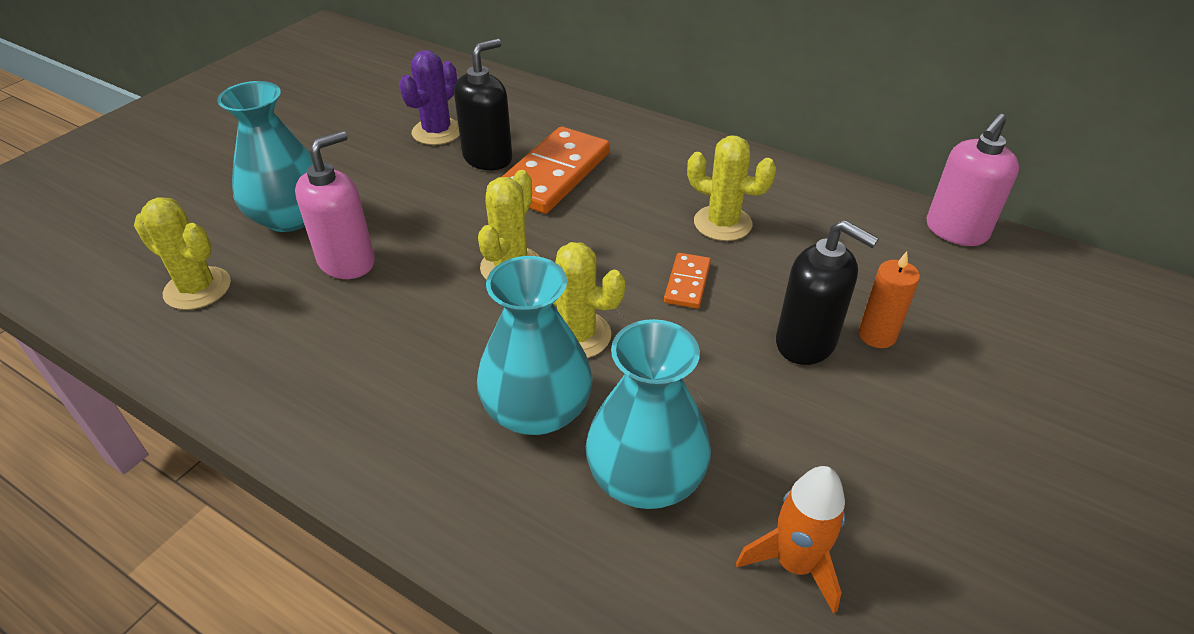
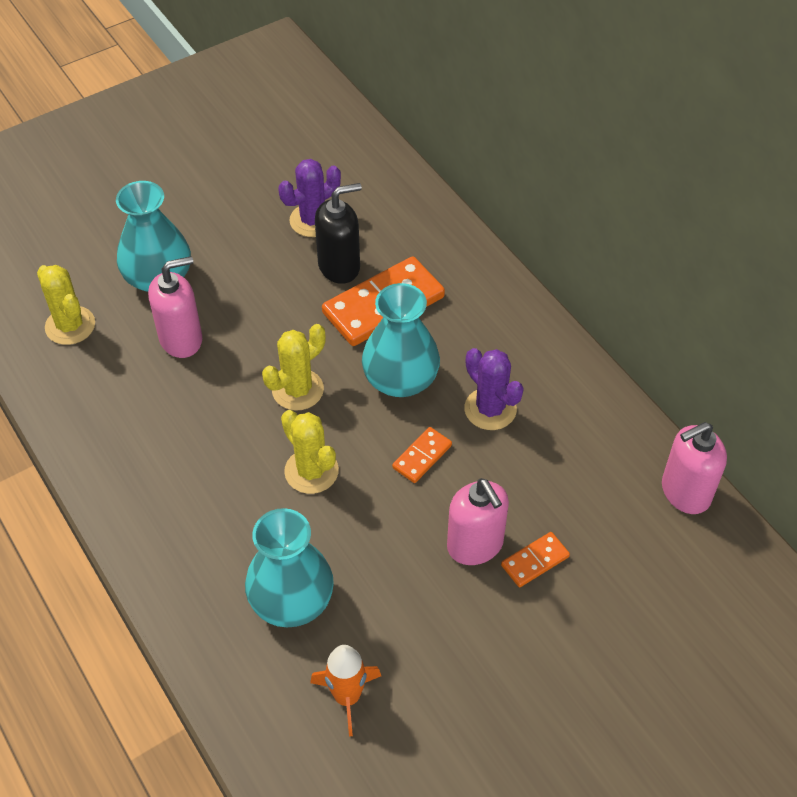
camera: 25 degrees right, 10 degrees up
turquoise vase [477,256,593,435] -> turquoise vase moved to [362,283,440,397]
yellow cactus [687,135,776,241] -> purple cactus [464,348,524,430]
black soap dispenser [776,220,879,365] -> pink soap dispenser [447,478,509,565]
orange candle [858,252,920,348] -> orange domino [501,532,570,587]

